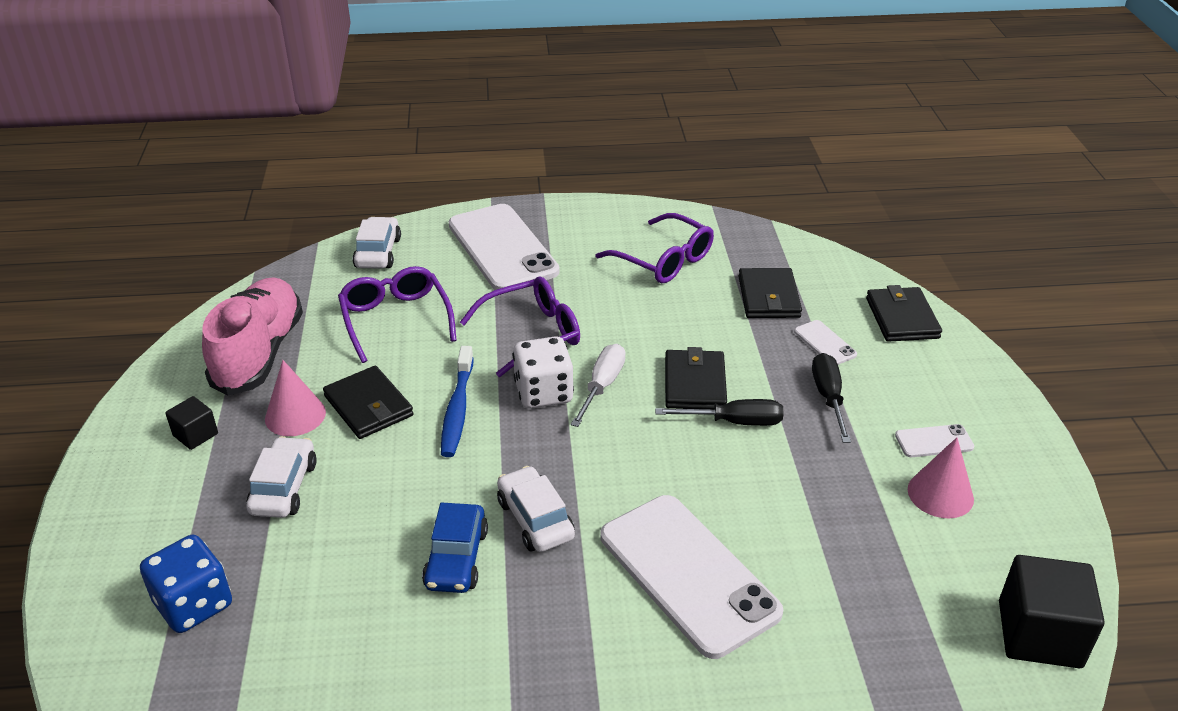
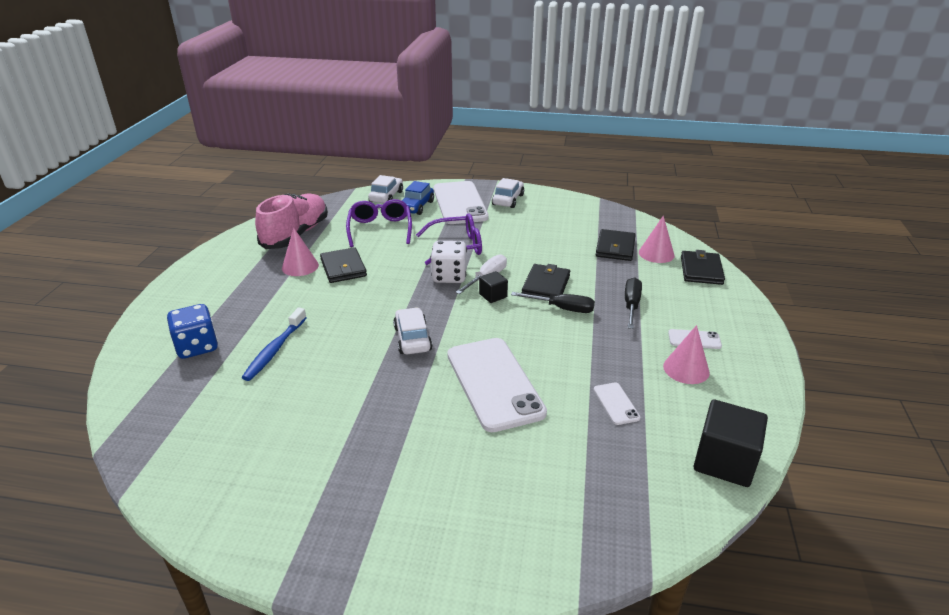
camera: 15 degrees right, 5 degrees down
black cube [165,396,218,450] -> black cube moved to [479,271,508,303]
white car [246,436,317,518] -> white car moved to [492,178,524,208]
blue car [422,503,488,593] -> blue car moved to [402,181,434,215]
blue toothbrush [441,346,474,457] -> blue toothbrush moved to [242,307,307,381]
purple glasses [596,213,714,283] -> none
white phone [794,320,857,365] -> white phone moved to [594,383,640,425]
none -> pink cone [639,216,675,263]

